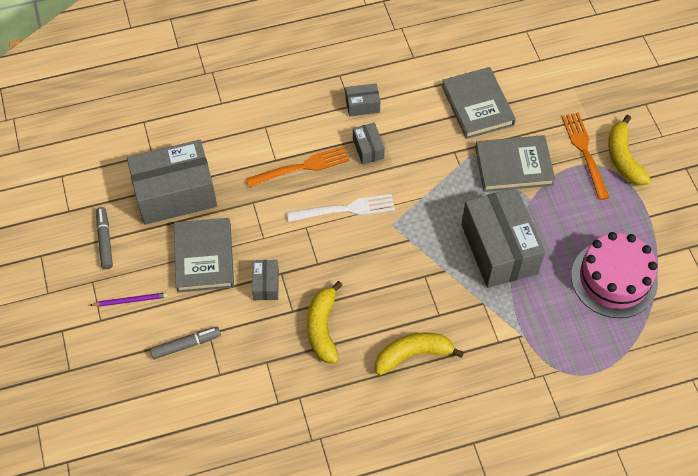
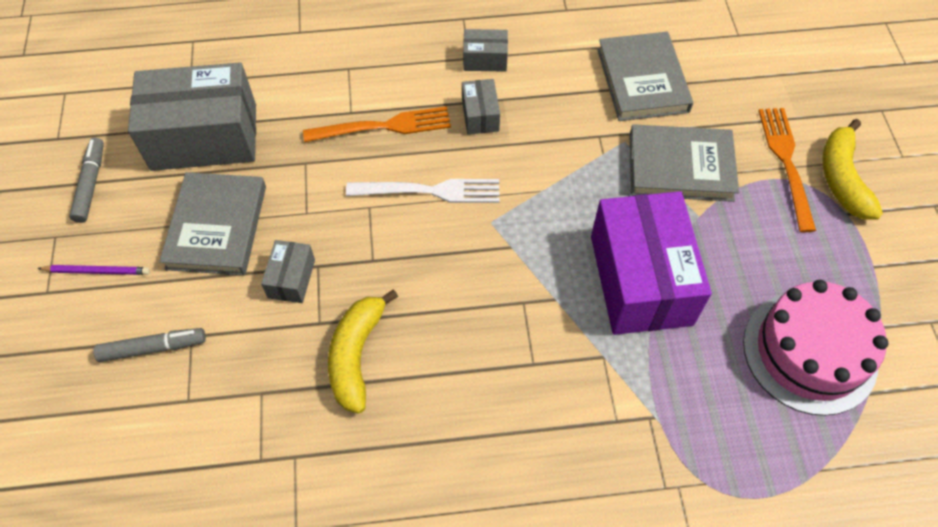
camera: 10 degrees right, 0 degrees up
yellow banana [375,332,464,376] -> none
grey box [461,188,545,288] -> purple box [591,191,712,335]

